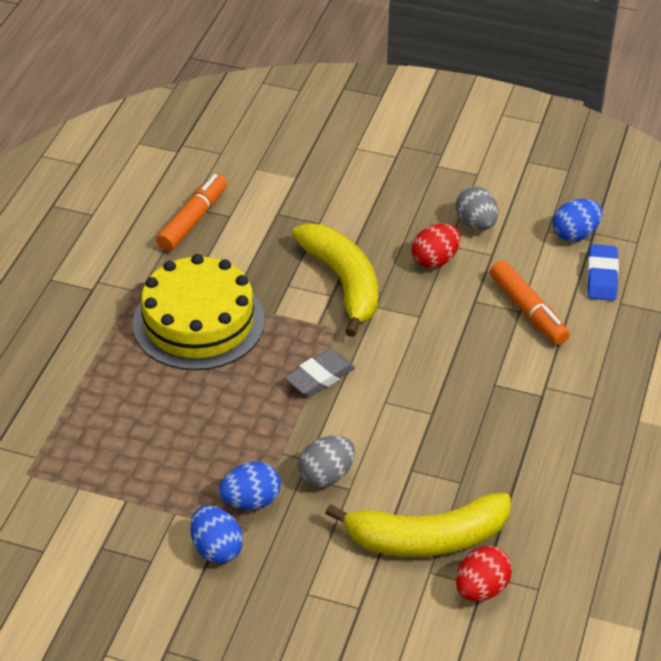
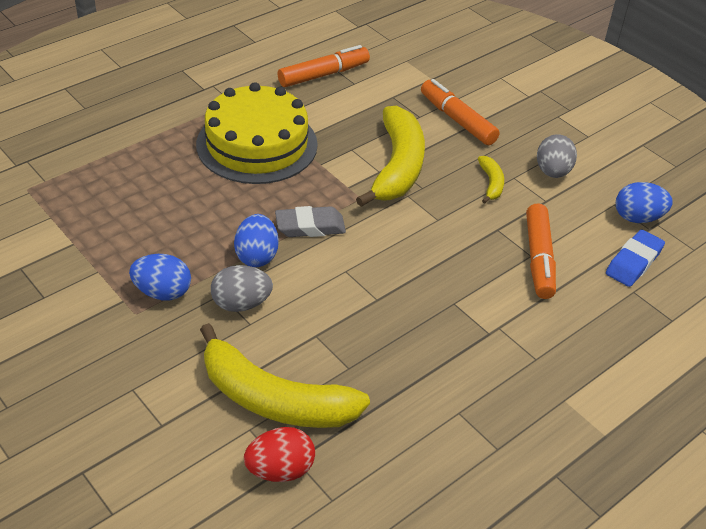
camera: 30 degrees right, 0 degrees up
blue egg [190,505,243,564] -> blue egg moved to [234,214,279,267]
red egg [412,224,461,268] -> yellow banana [478,156,504,204]
none -> orange marker [421,79,500,145]

